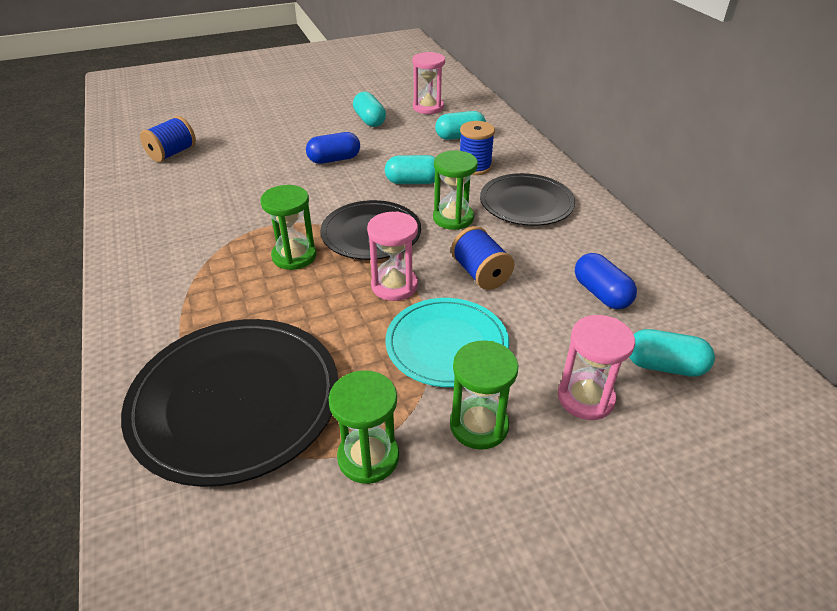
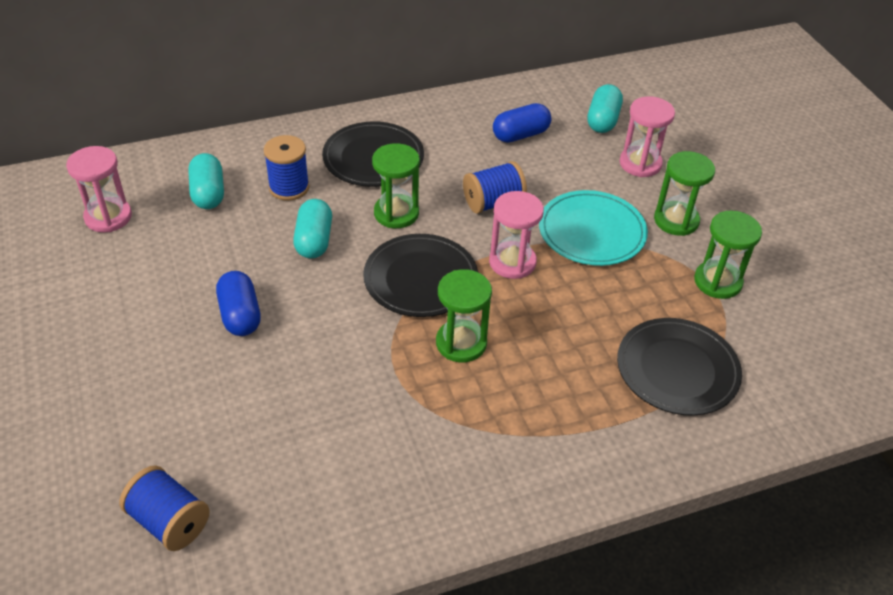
camera: 90 degrees left, 5 degrees up
black plate [121,319,338,487] -> black plate [617,318,742,415], size x0.65
turquoise capsule [353,92,386,127] -> none

